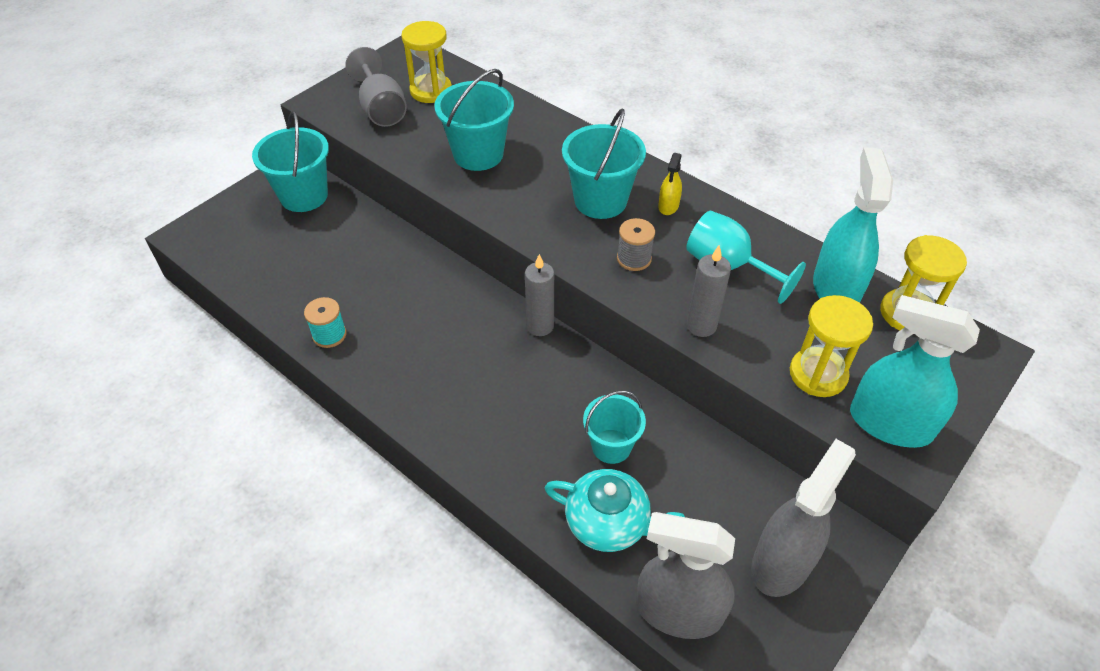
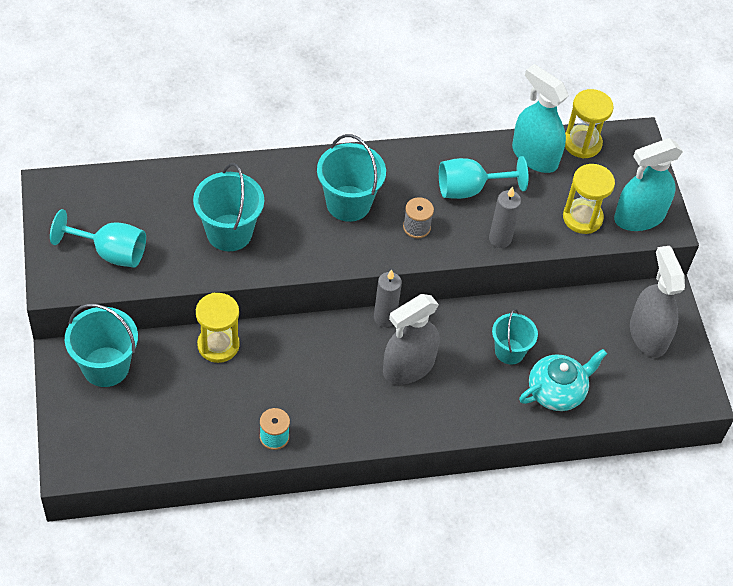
camera: 55 degrees left, 5 degrees up
grey goblet [345,47,407,127] -> turquoise goblet [50,209,146,267]
yellow hourglass [401,21,452,103] -> yellow hourglass moved to [196,293,240,363]
grey spray bottle [636,512,735,639] -> grey spray bottle moved to [383,294,439,385]
yellow spray bottle [658,153,682,215] -> none

